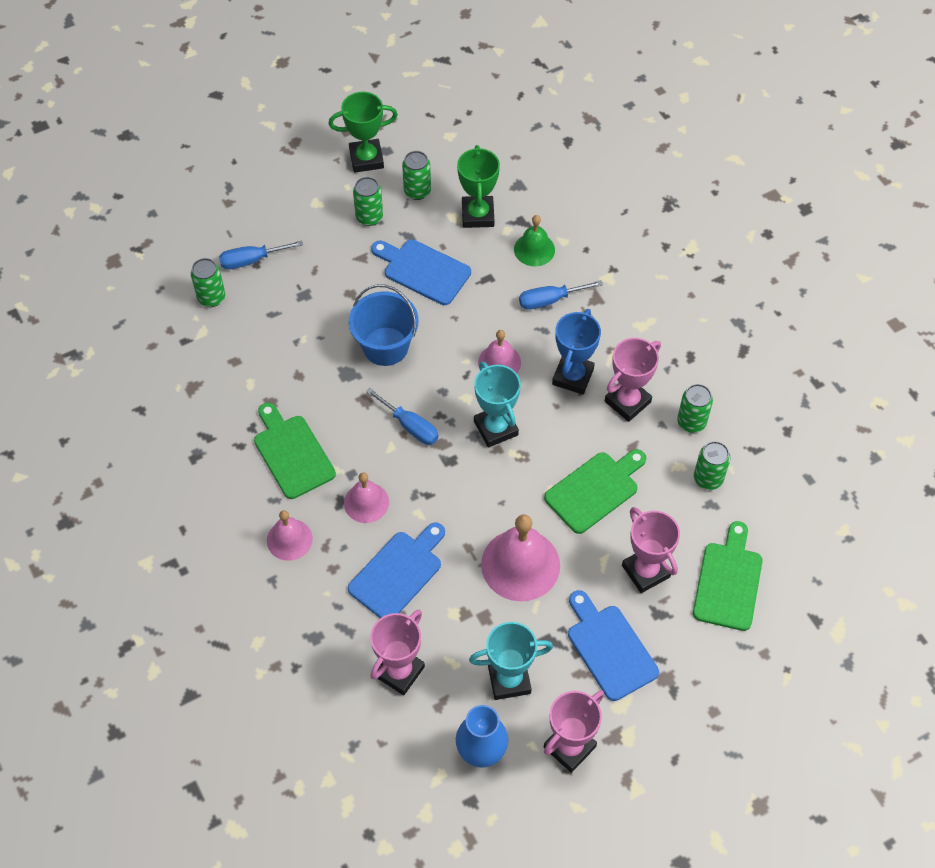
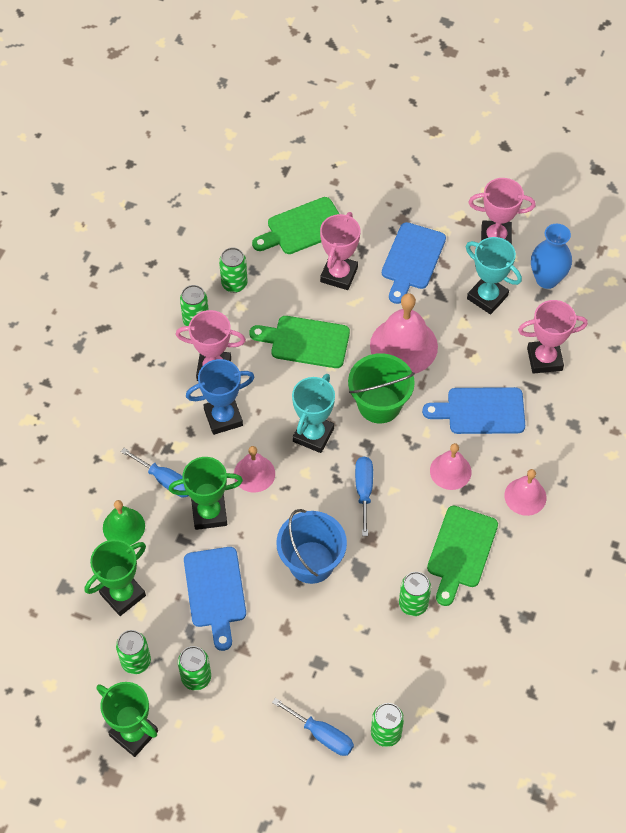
camera: 130 degrees left, 0 degrees up
none -> green trophy [169,457,243,530]
none -> green bucket [348,353,415,423]
none -> green can [399,572,431,616]

